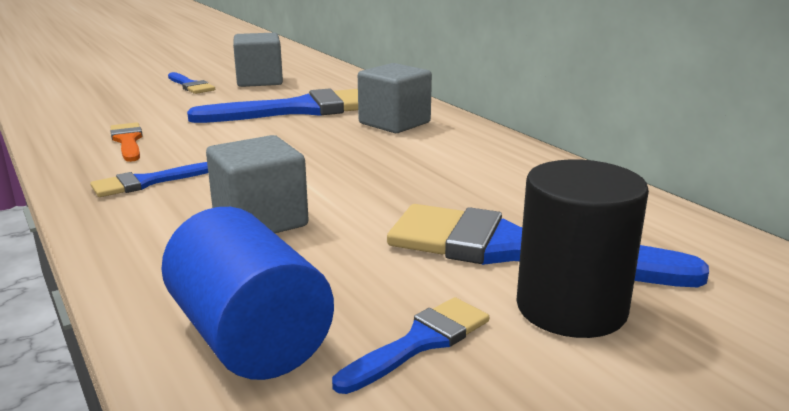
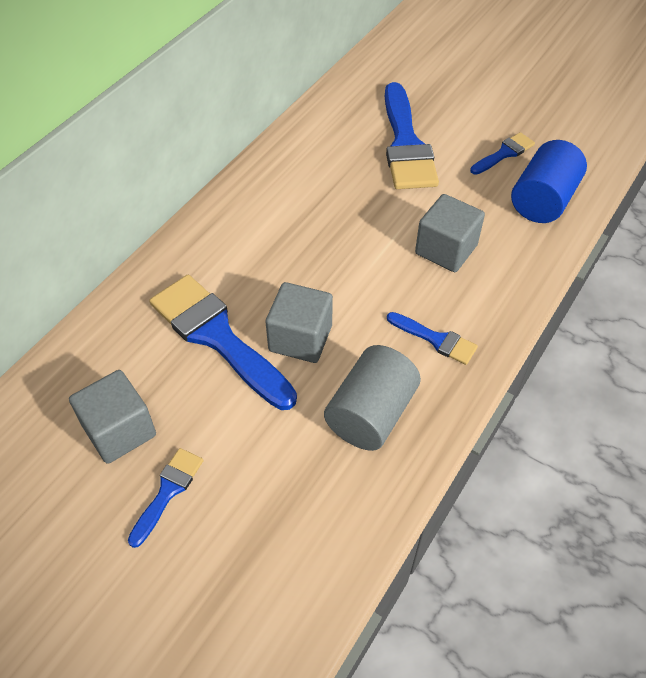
camera: 115 degrees left, 30 degrees up
orange brush [110,122,143,162] -> grey cylinder [324,345,421,451]
blue brush [332,297,489,394] -> blue brush turned 120 degrees clockwise [470,132,535,175]
grey cube [358,63,432,133] -> grey cube moved to [266,282,333,363]
black cylinder [516,159,649,338] -> none

